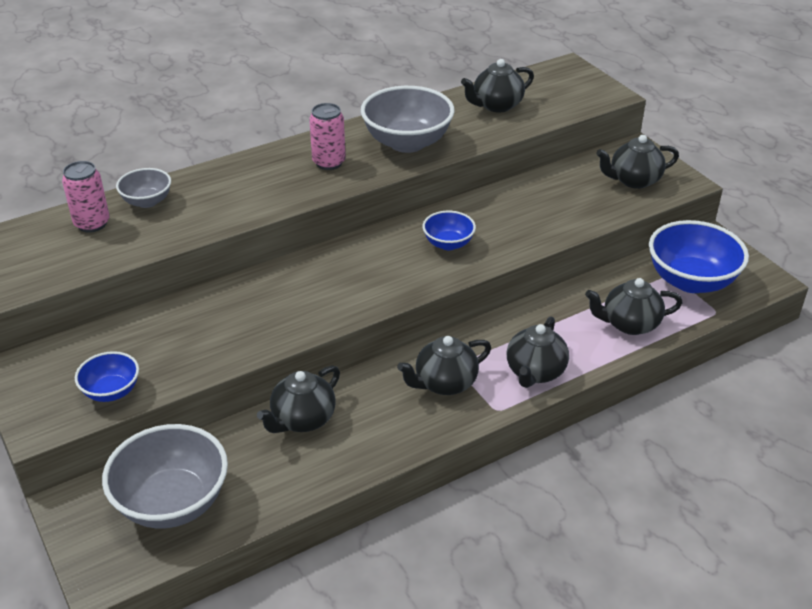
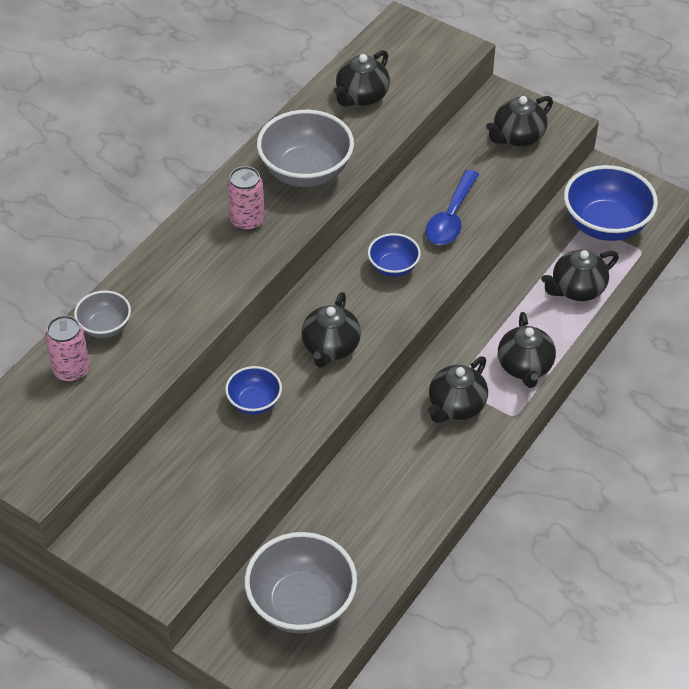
camera: 25 degrees left, 10 degrees up
blue bowl [75,351,139,402] -> blue bowl moved to [225,366,282,415]
black teapot [257,366,340,433] -> black teapot moved to [301,292,361,368]
none -> blue spoon [426,170,479,245]

